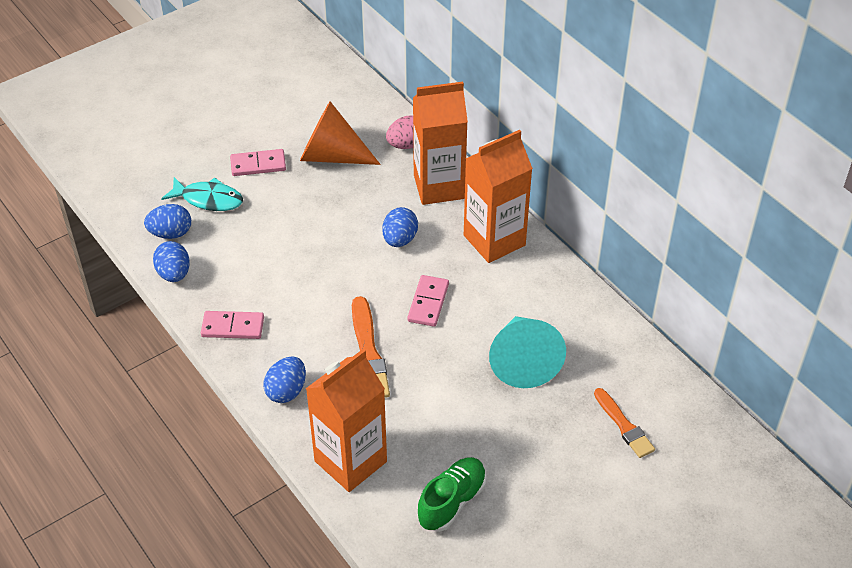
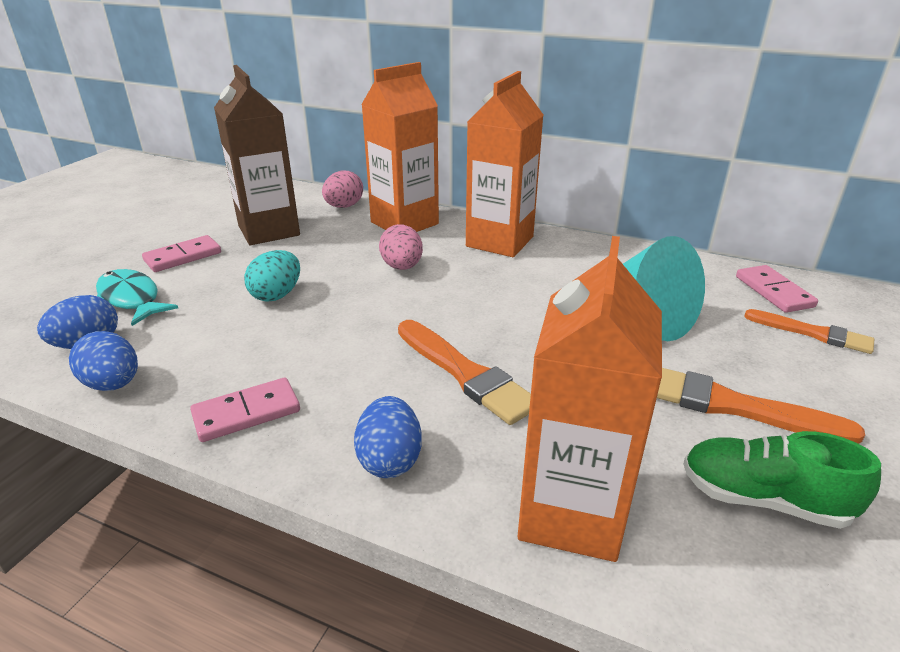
camera: 30 degrees left, 15 degrees down
turquoise fish [161,177,243,211] -> turquoise fish turned 120 degrees counterclockwise [96,269,178,326]
orange cone [300,101,381,165] -> brown carton [214,65,300,245]
blue egg [382,207,418,247] -> pink egg [379,224,423,270]
pink domino [407,275,449,327] -> pink domino moved to [736,265,818,313]
green shoe [417,457,487,532] -> green shoe turned 75 degrees counterclockwise [683,431,881,529]
none -> turquoise egg [244,250,300,302]
none -> orange brush [657,368,865,444]

